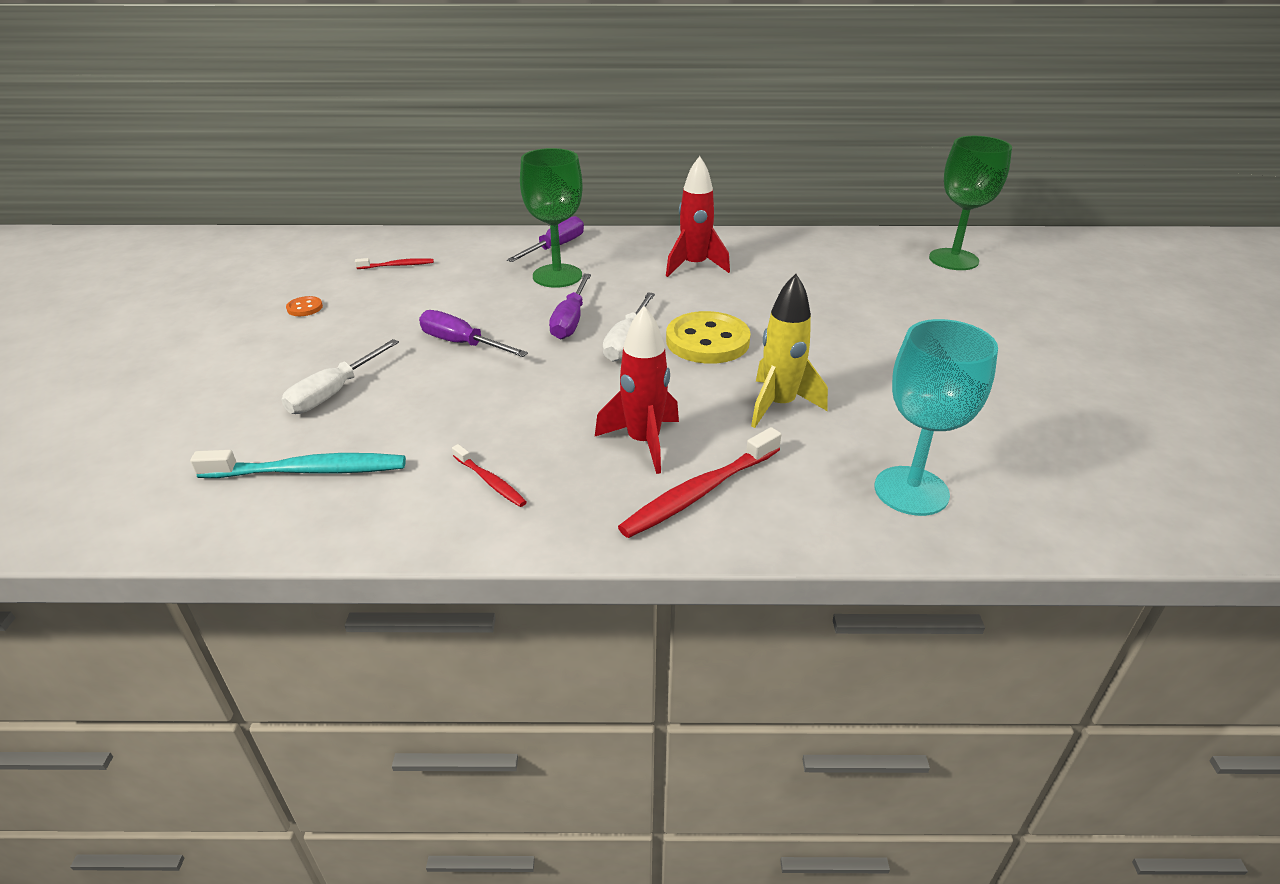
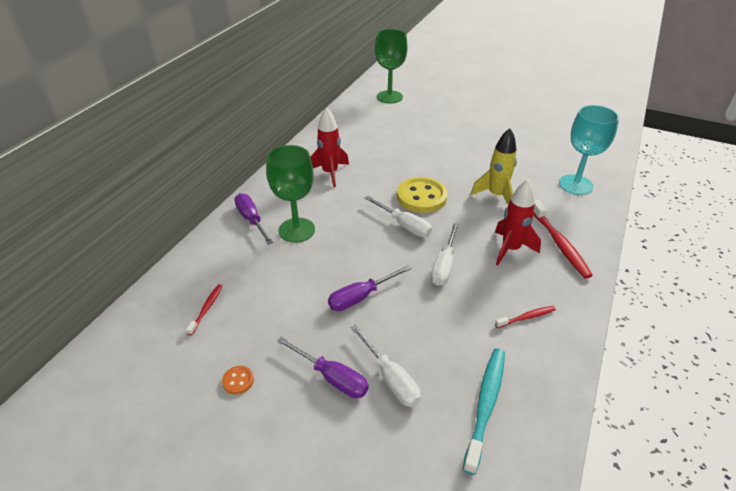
camera: 65 degrees left, 5 degrees up
purple screwdriver [549,274,591,339] -> purple screwdriver moved to [277,337,368,398]
none -> white screwdriver [431,223,459,286]

